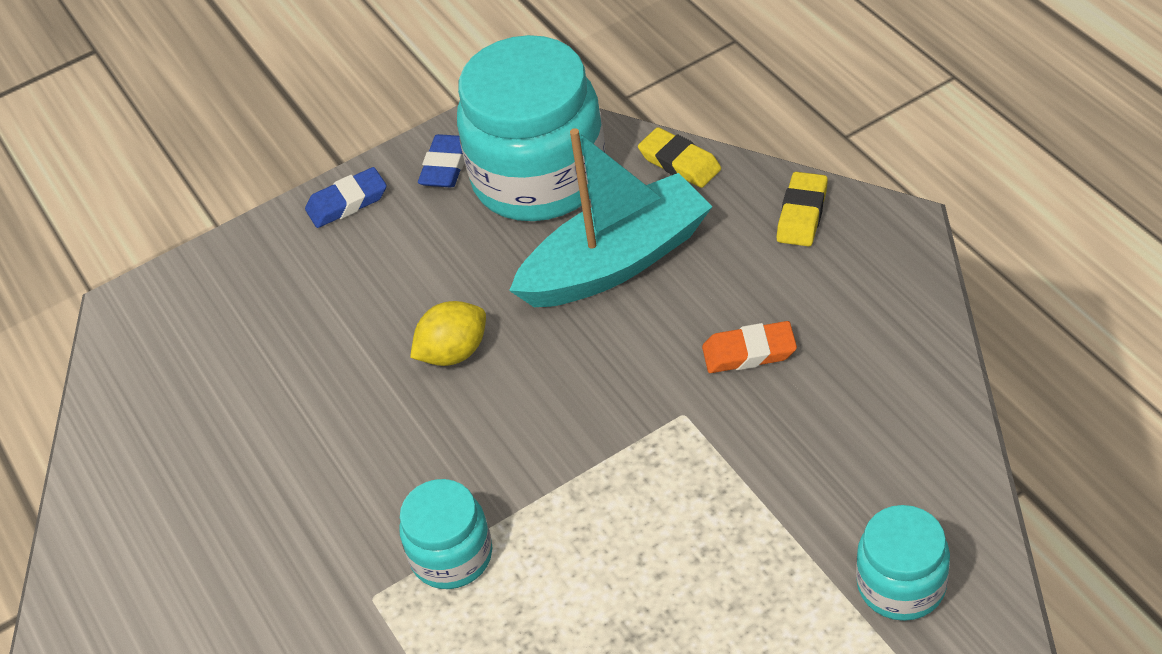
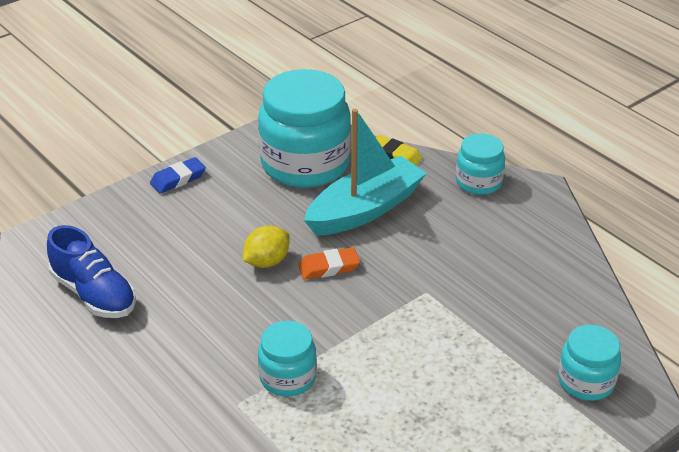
camera: 15 degrees left, 10 degrees down
blue eraser [418,134,465,188] -> none
orange eraser [702,321,797,373] -> orange eraser moved to [298,247,360,280]
yellow eraser [776,172,828,247] -> turquoise jar [456,133,505,195]
none -> blue shoe [47,225,136,318]

